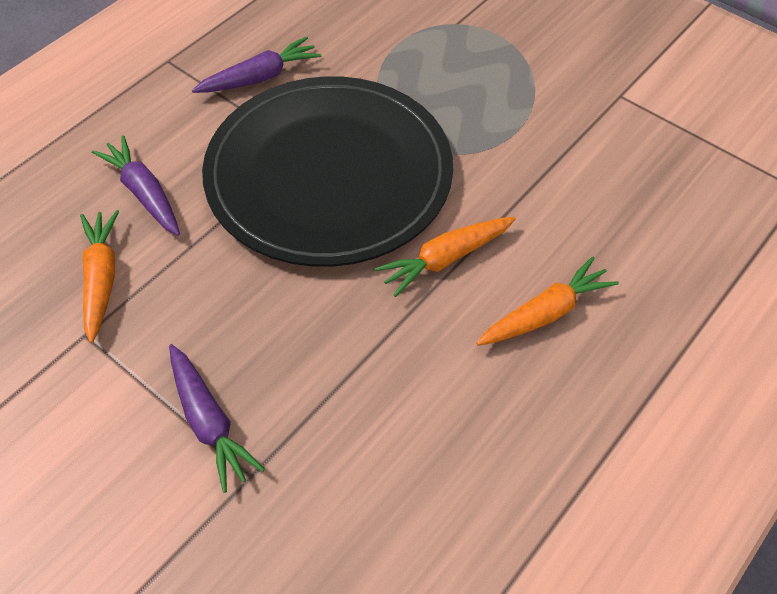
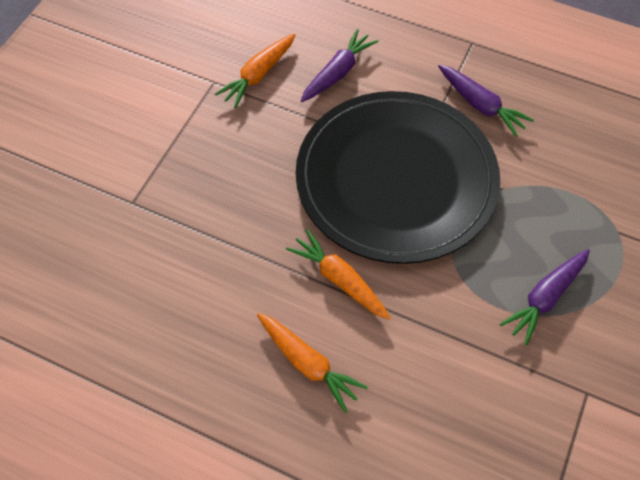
camera: 75 degrees right, 5 degrees up
orange carrot [80,210,119,343] -> orange carrot turned 150 degrees clockwise [215,34,295,108]
purple carrot [169,344,265,493] -> purple carrot moved to [500,249,590,346]

